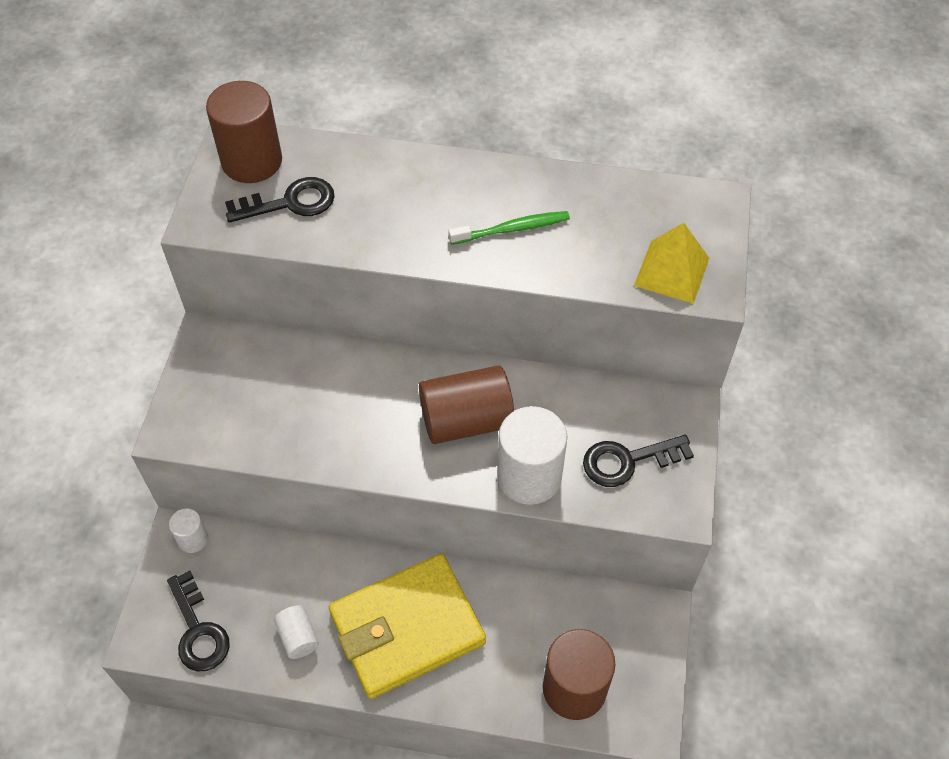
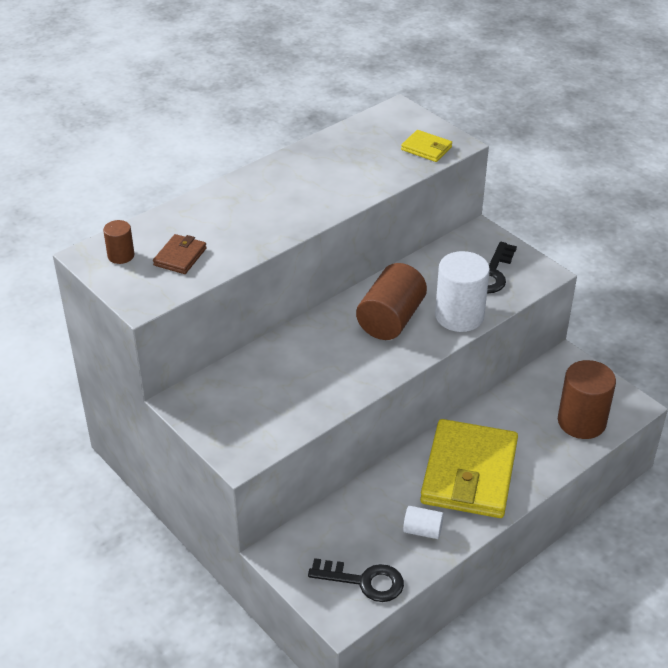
camera: 50 degrees left, 15 degrees down
white cylinder [169,508,208,553] -> none
brown cylinder [206,81,282,183] -> brown cylinder [103,220,135,264], size x0.51
black key [225,177,335,223] -> brown wallet [153,234,207,274]
green toothbrush [448,211,570,245] -> none
yellow pyramid [634,223,709,304] -> yellow wallet [401,130,452,162]

